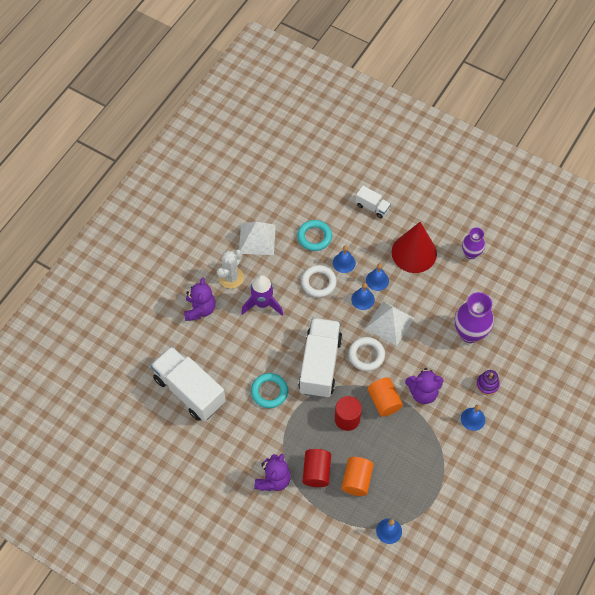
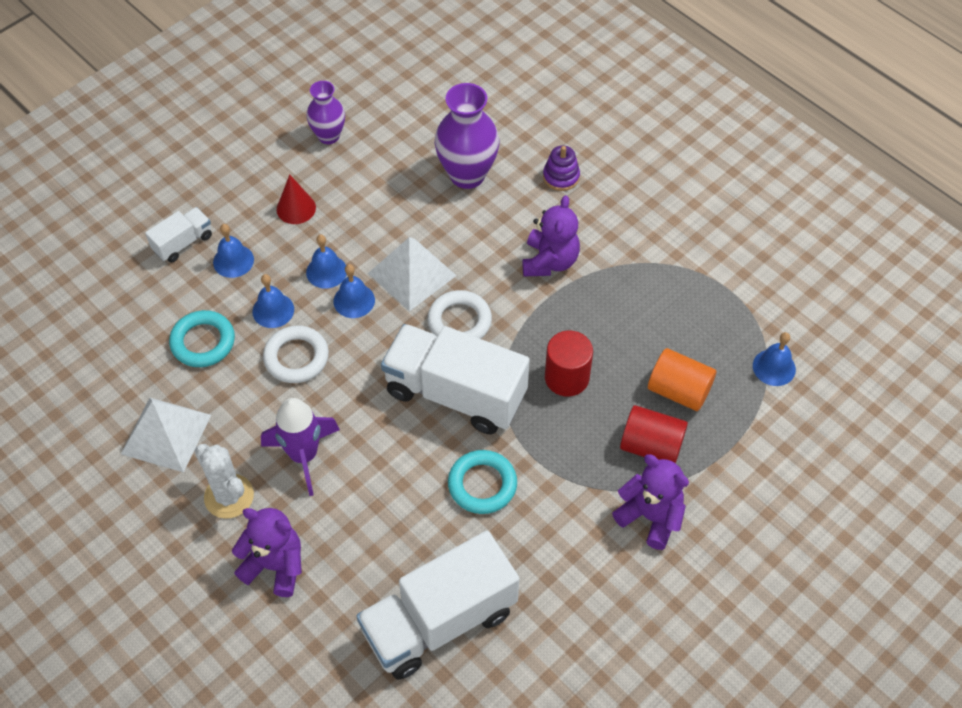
camera: 75 degrees left, 5 degrees down
orange cylinder [367,377,403,417] -> none
red cone [392,222,437,273] -> red cone [277,174,316,224], size x0.50
blue bell [461,405,485,431] -> blue bell moved to [213,224,254,278]

